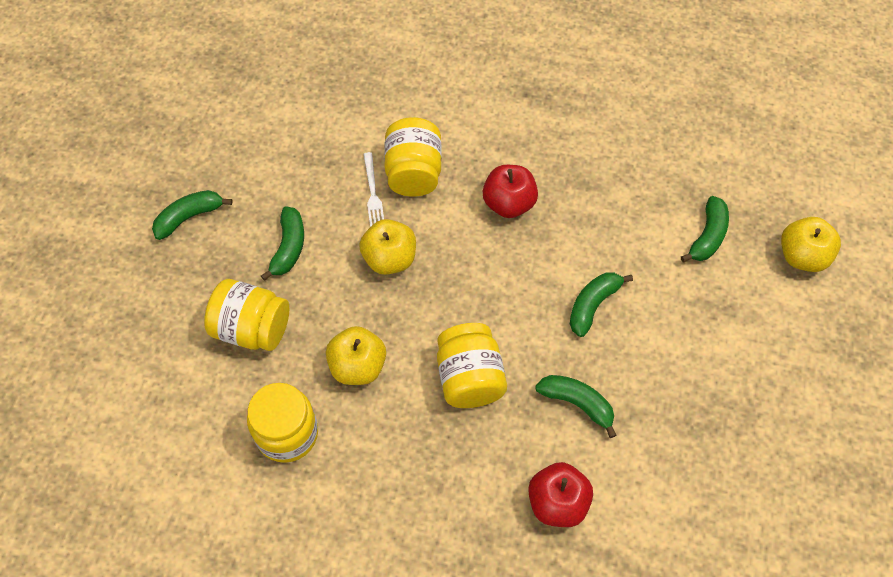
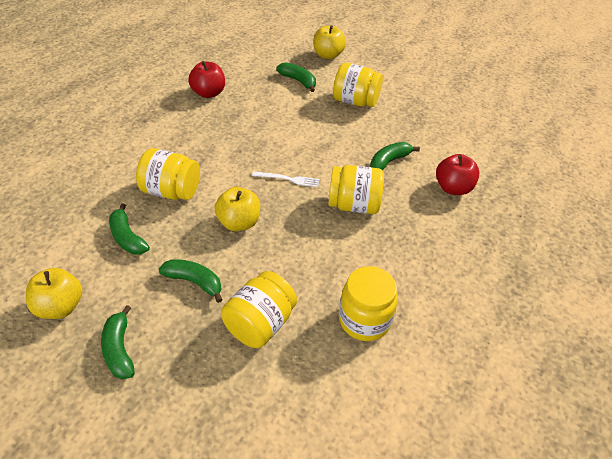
camera: 75 degrees left, 15 degrees down
yellow apple [326,326,386,385] -> yellow apple moved to [26,268,82,319]
white fork [364,152,384,227] -> white fork moved to [252,171,320,187]
red apple [483,165,538,218] -> red apple moved to [188,61,225,98]
green banana [570,272,633,337] -> green banana moved to [109,204,150,255]
none -> yellow jar [333,63,383,107]

